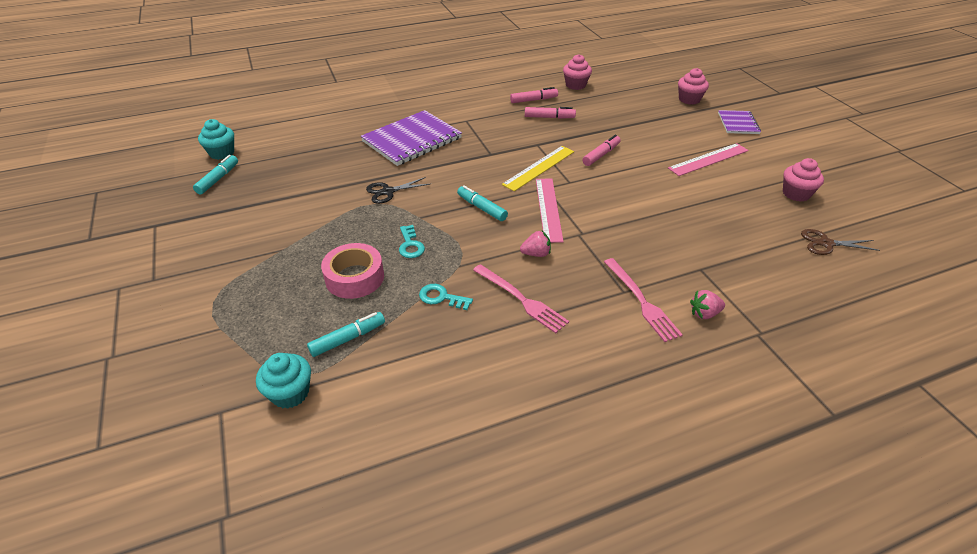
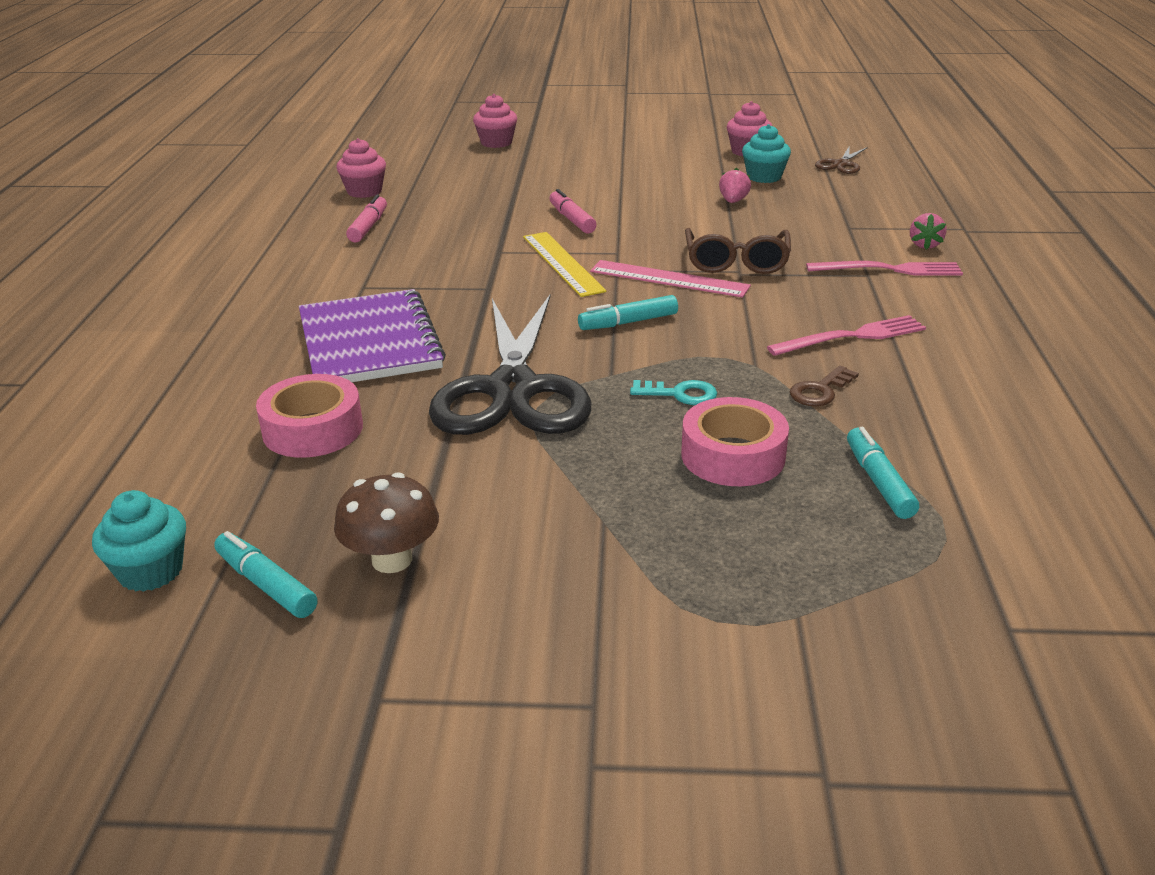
camera: 65 degrees left, 10 degrees down
turquoise cupcake [256,353,311,409] -> turquoise cupcake moved to [742,124,791,183]
black scissors [366,177,430,204] -> black scissors [429,295,591,435], size x2.37
turquoise key [419,284,473,310] -> brown key [790,366,859,406]
pink strawberry [520,231,551,257] -> pink strawberry moved to [719,167,751,203]
pink marker [525,107,576,119] -> none
pink ruler [668,143,749,176] -> none
purple notebook [718,110,761,134] -> none
none -> pink tape [256,374,363,458]
none -> brown mushroom [334,472,439,573]
none -> brown glasses [685,228,791,274]

